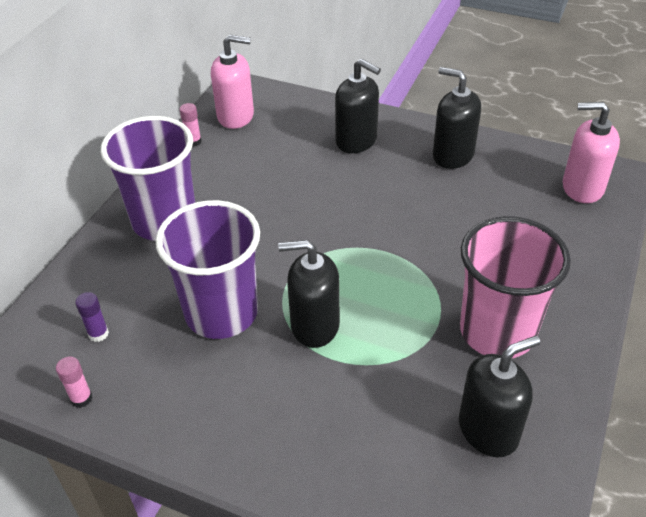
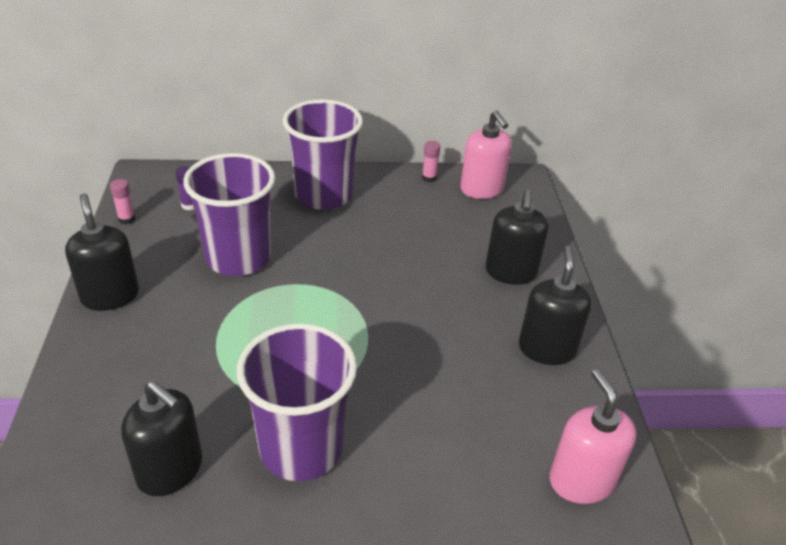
camera: 60 degrees right, 5 degrees down
black soap dispenser [278,240,340,348] -> black soap dispenser moved to [65,193,139,311]
pink cup [460,216,571,358] -> purple cup [237,323,357,481]

